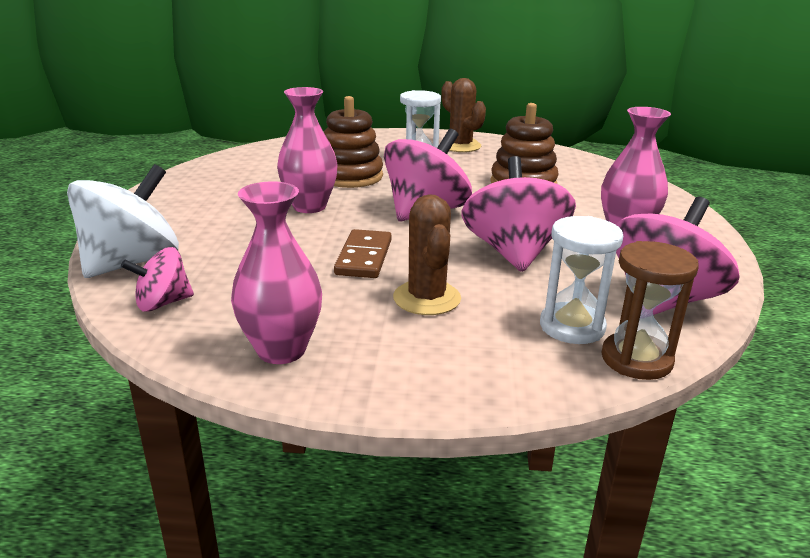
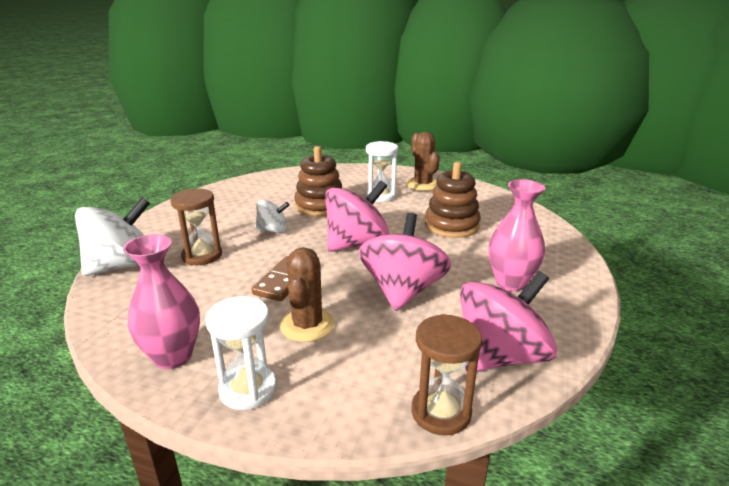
camera: 15 degrees right, 0 degrees up
pink spinning top [121,247,194,312] -> none
pink vase [277,87,338,213] -> white spinning top [255,199,289,233]
white hourglass [540,216,623,344] -> white hourglass moved to [205,296,277,410]
none -> brown hourglass [170,189,222,265]

